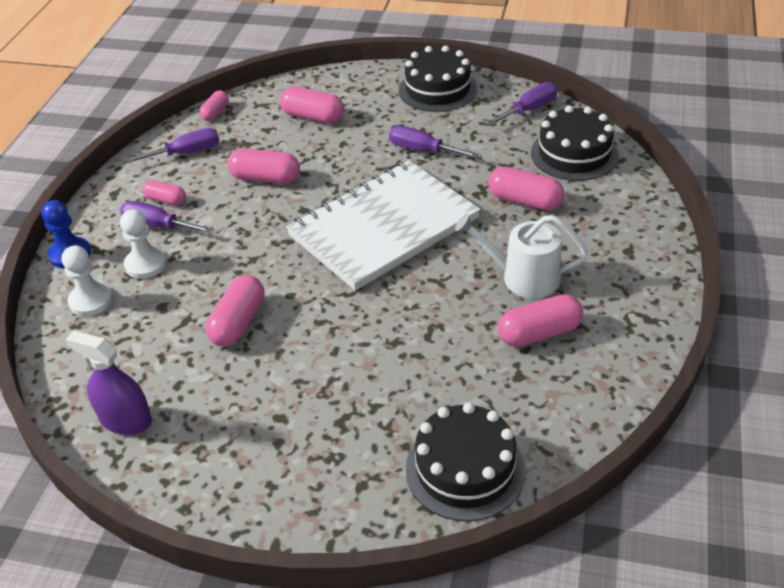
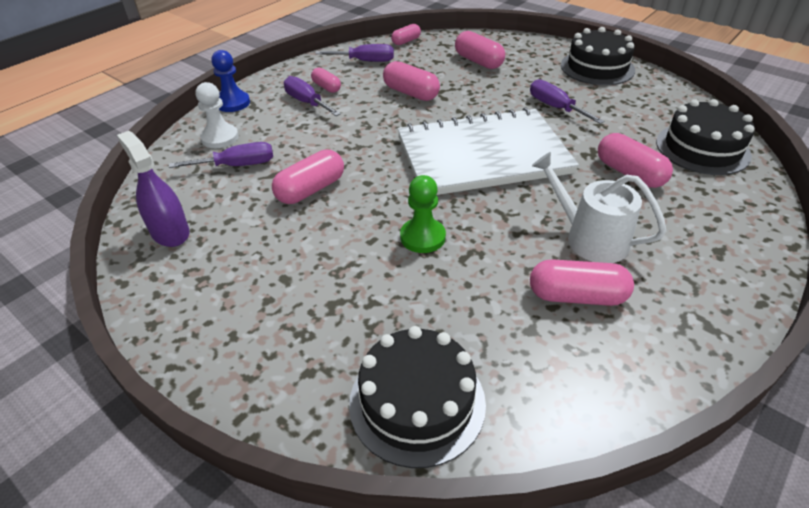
camera: 25 degrees right, 0 degrees up
white pawn [120,210,167,279] -> none
purple screwdriver [487,82,558,125] -> purple screwdriver moved to [169,142,273,168]
none -> green pawn [400,175,446,253]

